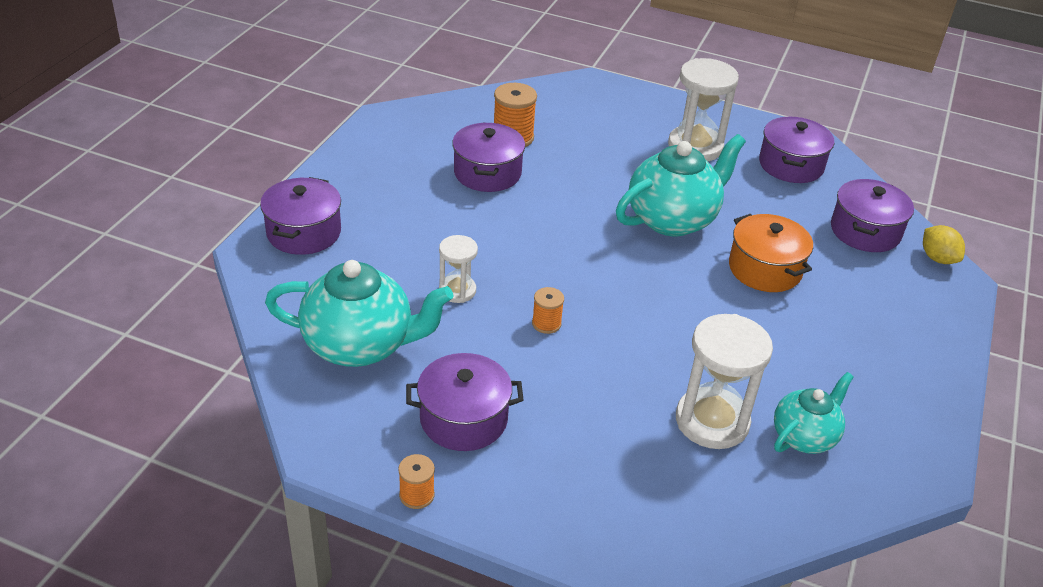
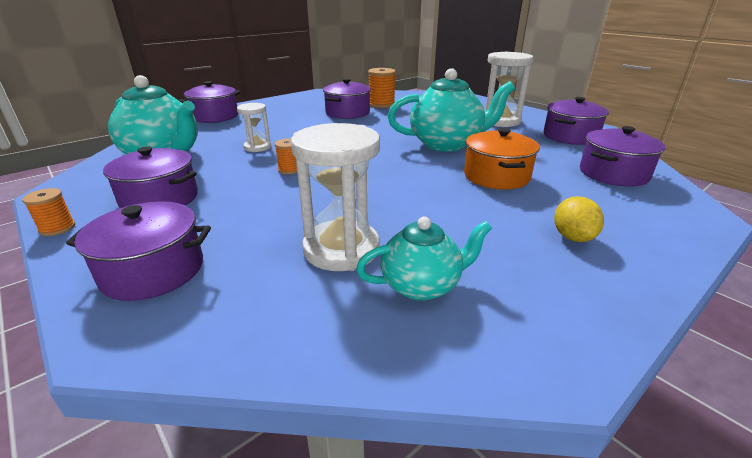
camera: 30 degrees right, 10 degrees down
yellow lemon [923,225,965,264] -> yellow lemon moved to [554,196,604,242]
none -> purple pot [66,201,211,301]

